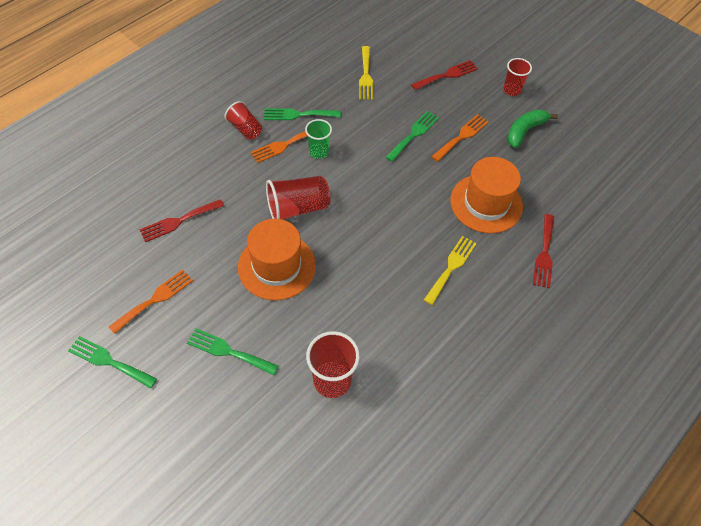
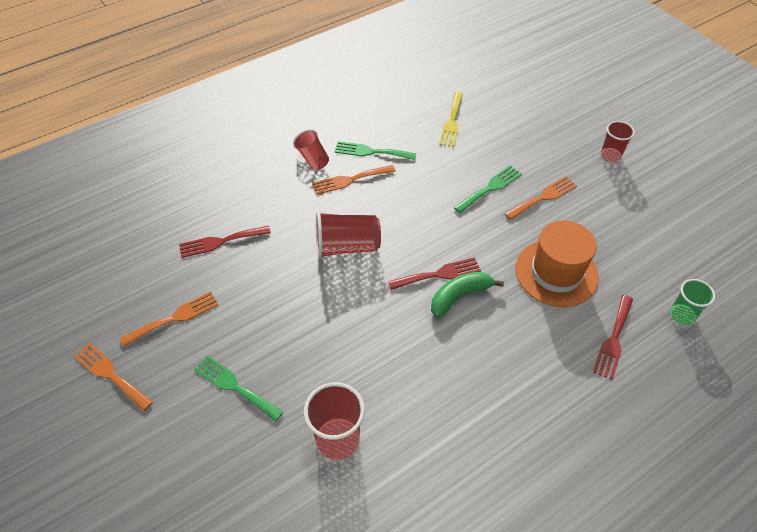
camera: 15 degrees right, 5 degrees down
green fork [68,336,157,388] -> orange fork [73,343,153,411]
orange hat [238,219,316,300] -> none
green cup [305,119,332,159] -> green cup moved to [670,279,715,325]
red fork [411,60,478,90] -> red fork moved to [388,257,481,290]
yellow fork [424,236,477,305] -> none
green banana [507,109,558,148] -> green banana moved to [431,272,504,318]

